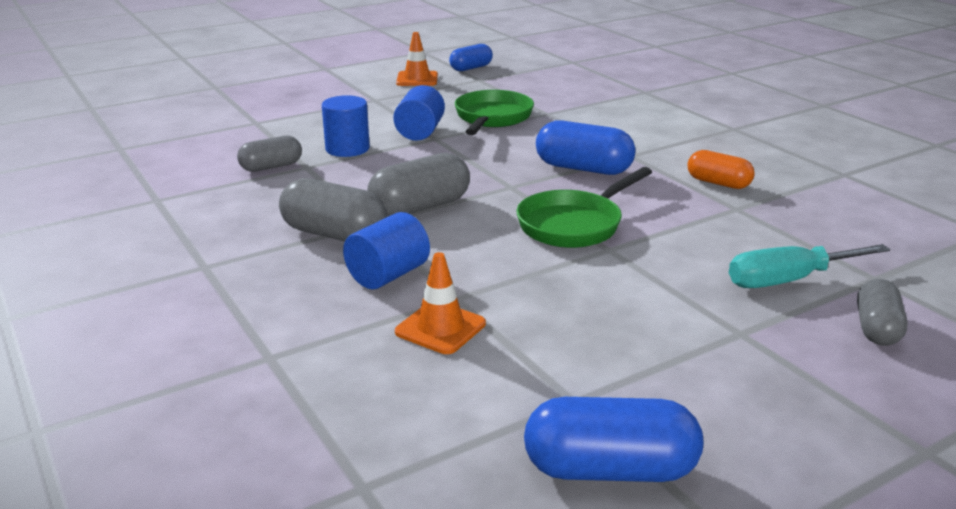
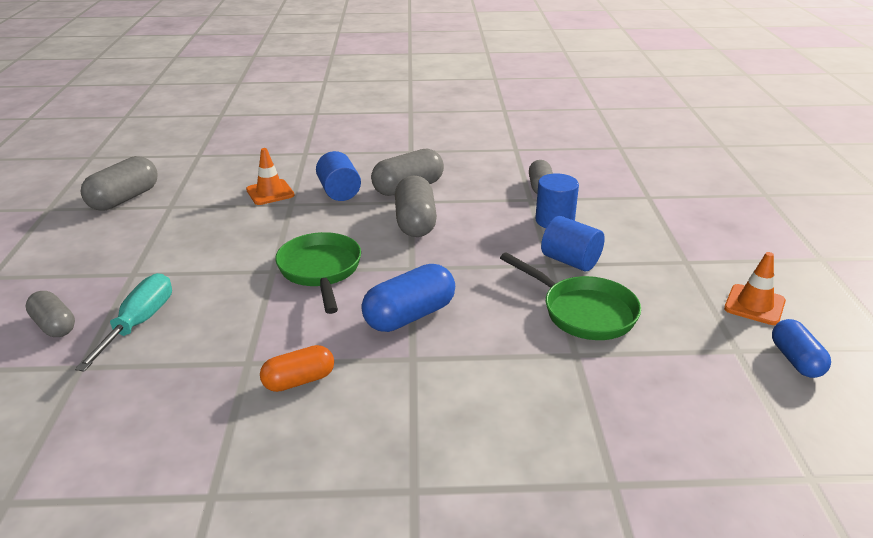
camera: 120 degrees right, 5 degrees up
blue capsule [524,397,703,482] -> grey capsule [81,156,158,211]

